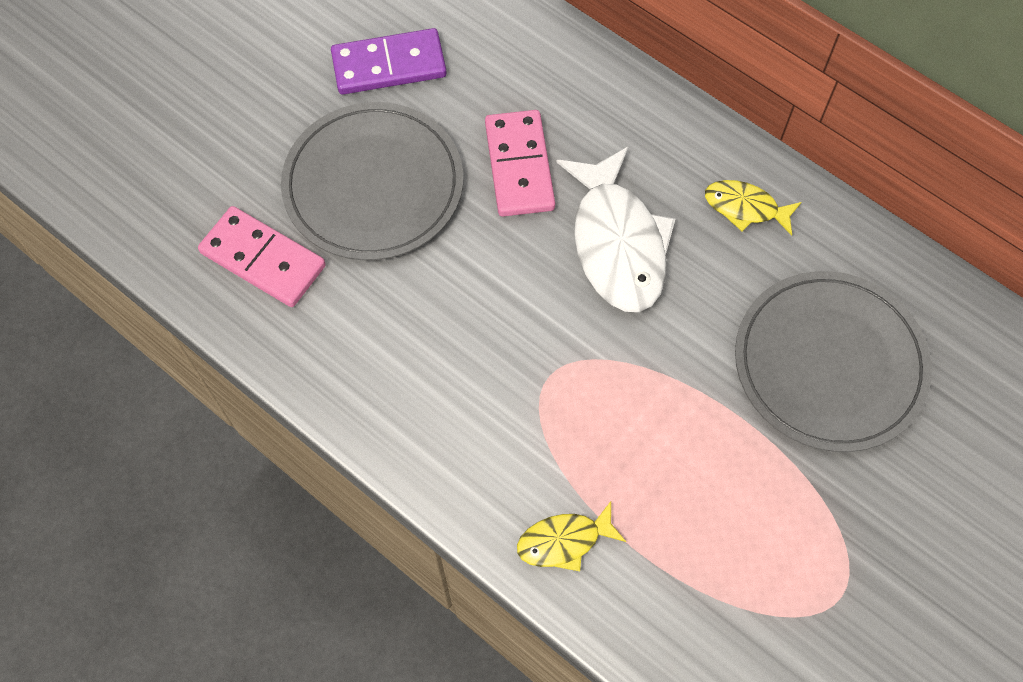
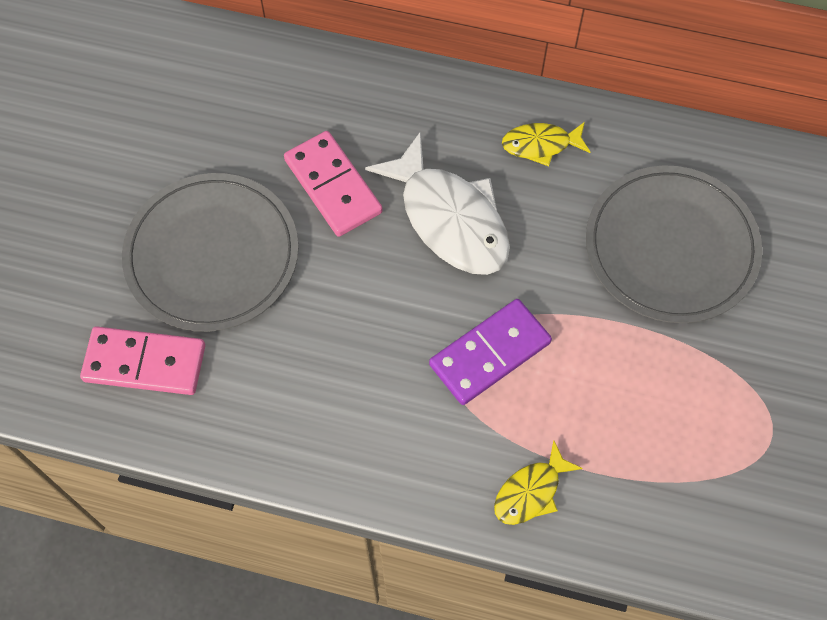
camera: 25 degrees left, 0 degrees up
purple domino [331,28,447,94] -> purple domino moved to [429,299,552,405]

